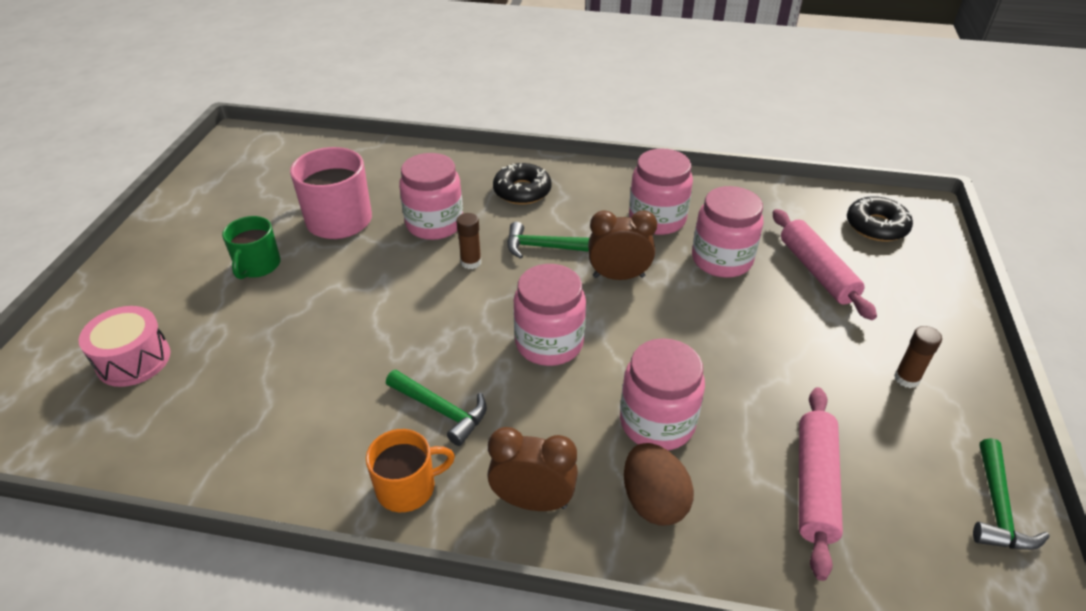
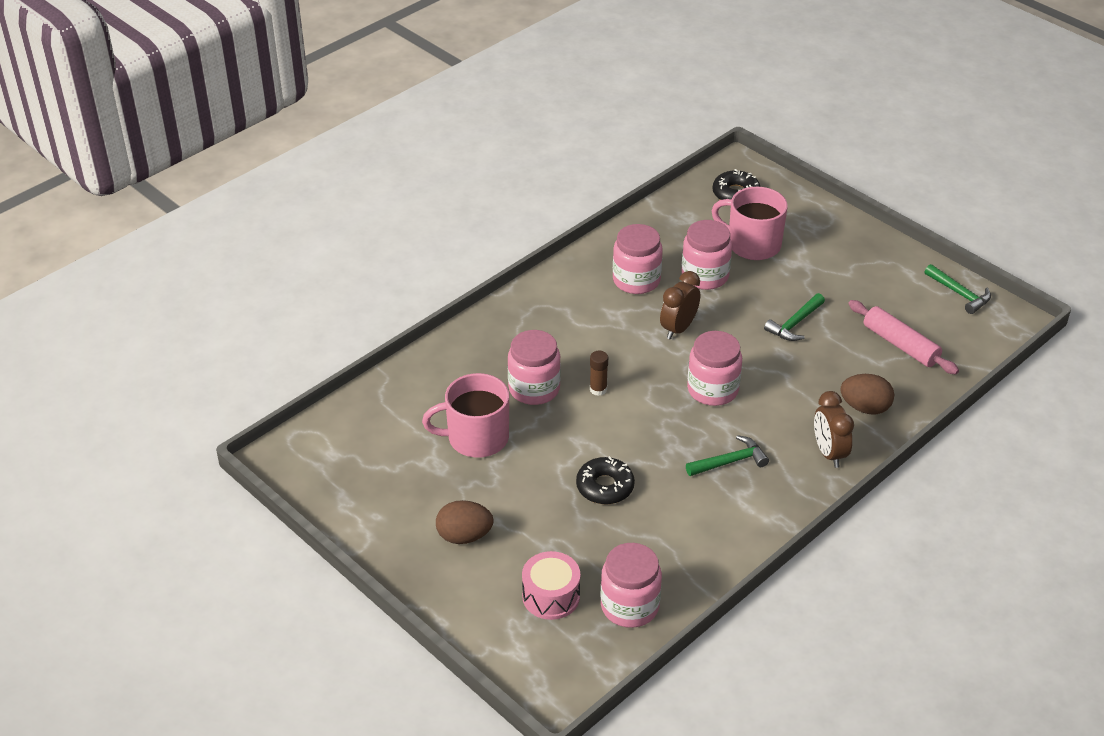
camera: 55 degrees left, 0 degrees up
green mug [222,216,281,279] -> none
orange mug [366,429,455,512] -> none
brown clock [487,427,578,511] -> brown clock turned 60 degrees counterclockwise [814,391,854,468]
black donut [493,163,551,204] -> black donut moved to [576,456,635,504]
green hammer [507,222,589,259] -> green hammer moved to [764,293,825,341]
pink jar [620,338,705,450] -> pink jar moved to [600,543,662,628]
pink rolling pin [773,209,877,320] -> pink mug [711,187,788,260]
brown glue stick [894,326,942,388] -> none
none -> brown egg [436,500,494,544]

